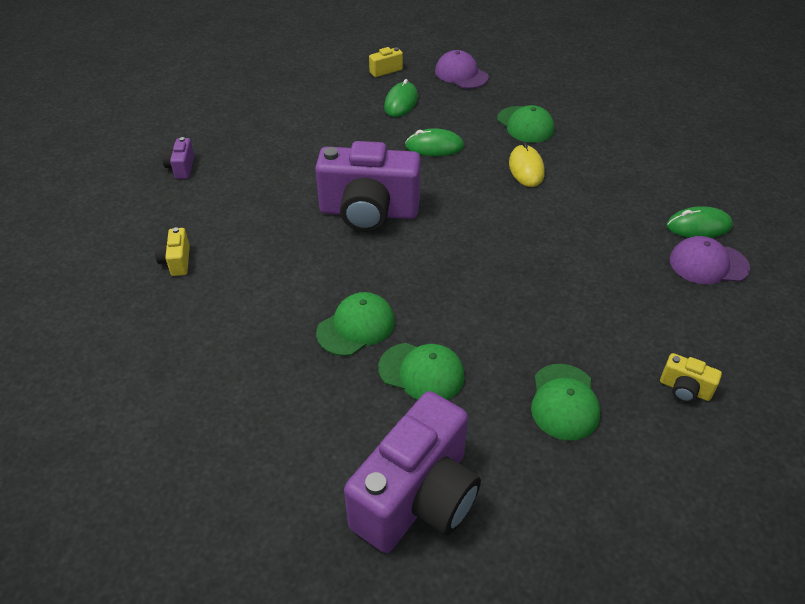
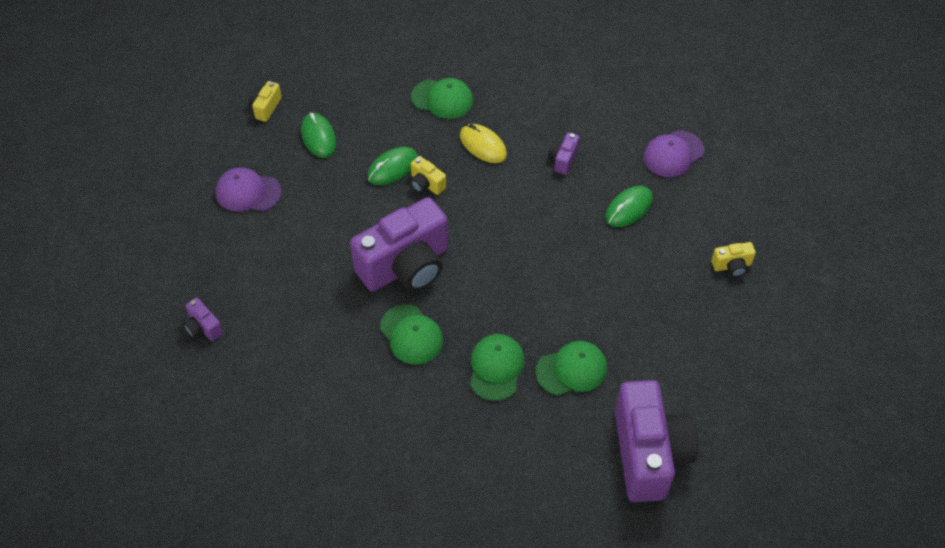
camera: 40 degrees left, 10 degrees up
yellow camera [155,227,190,276] -> yellow camera moved to [410,156,446,195]
purple cap [435,50,489,89] -> purple cap moved to [215,167,282,211]
green cap [531,364,600,441] -> green cap moved to [380,304,443,365]
green mouse [667,206,733,238] -> green mouse moved to [605,186,653,227]
none -> purple camera [548,132,580,175]

